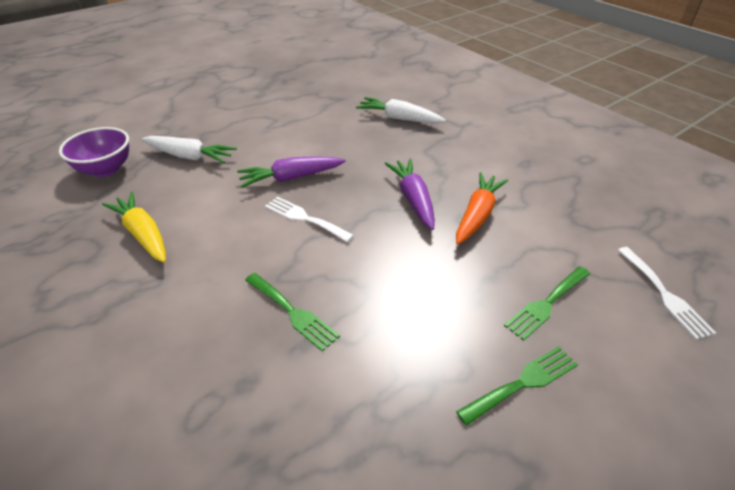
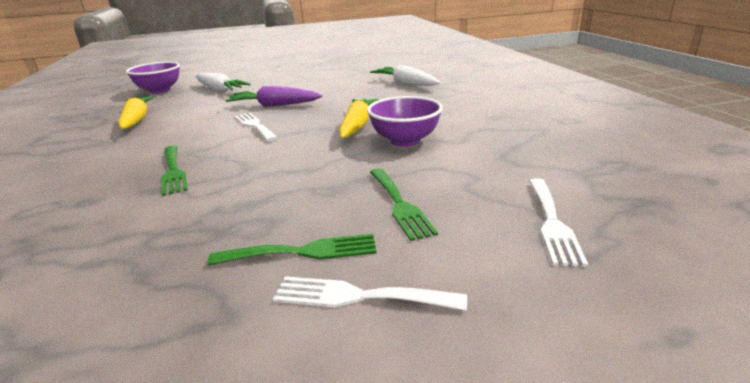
camera: 25 degrees right, 15 degrees down
purple carrot [385,159,435,230] -> yellow carrot [339,99,378,138]
orange carrot [456,172,508,245] -> purple bowl [367,96,443,147]
green fork [504,267,590,341] -> green fork turned 90 degrees counterclockwise [370,169,438,241]
none -> white fork [273,276,467,311]

